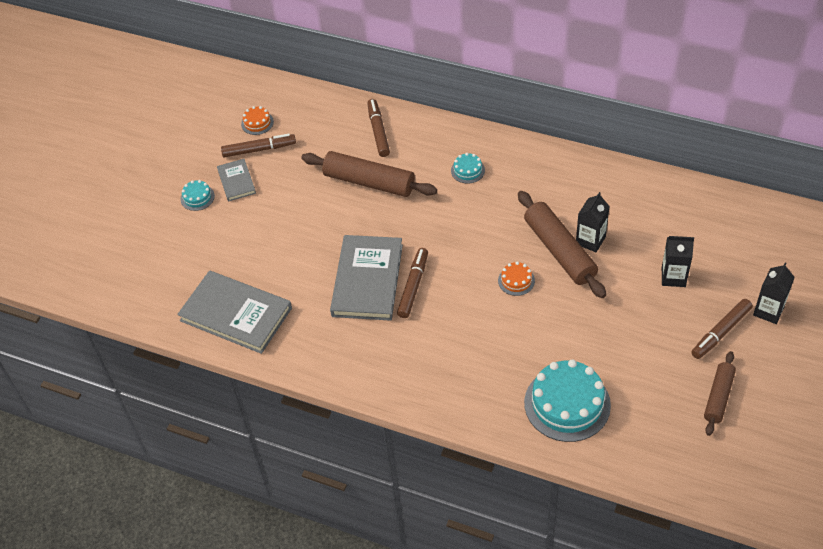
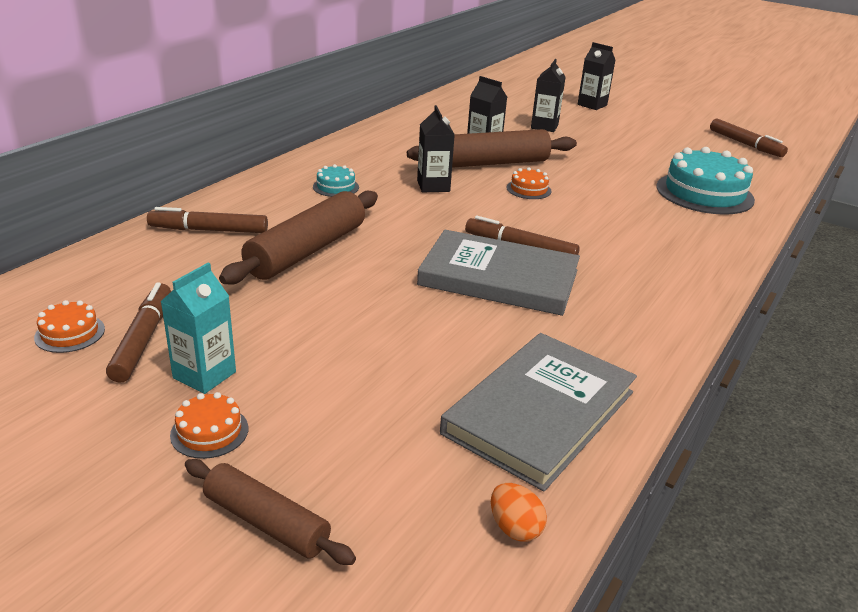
camera: 85 degrees left, 20 degrees down
turquoise cake [181,180,215,211] -> orange cake [170,392,248,459]
grey book [217,159,256,201] -> turquoise carton [160,262,236,394]
brown marker [691,299,753,359] -> brown marker moved to [710,119,788,157]
brown rolling pin [704,351,736,436] -> brown rolling pin moved to [185,459,356,565]
none -> black carton [417,105,455,192]
none -> orange egg [491,483,547,542]

